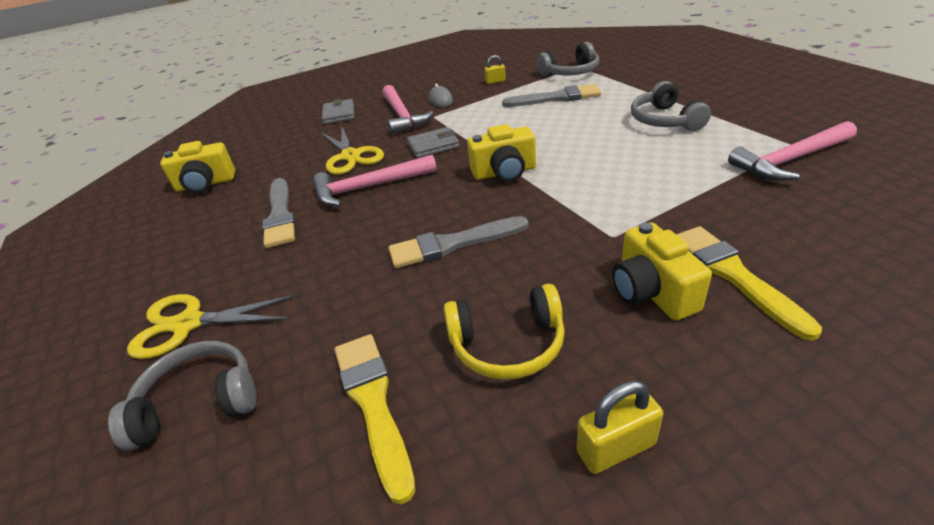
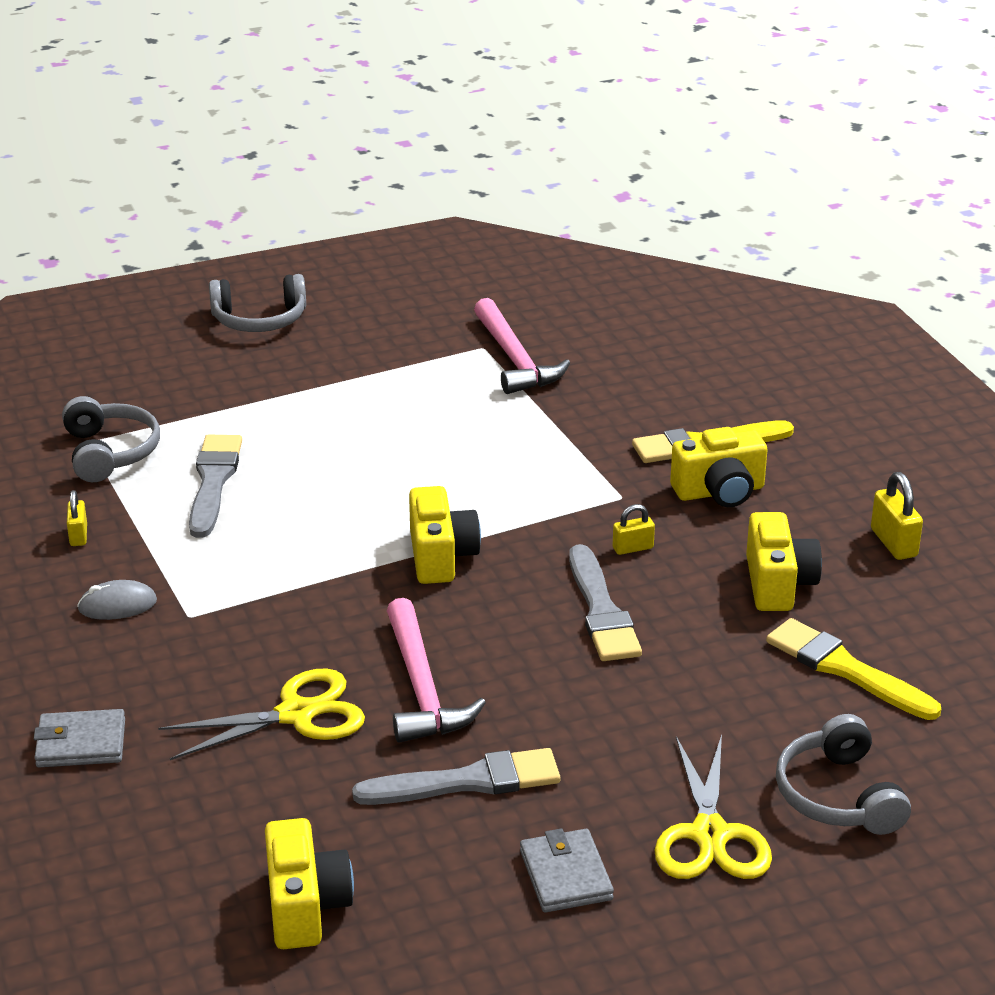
camera: 90 degrees left, 5 degrees down
yellow brush [335,334,415,504] -> yellow brush turned 60 degrees clockwise [766,618,941,720]
pink hammer [382,85,434,135] -> none
grey wallet [407,127,459,158] -> grey wallet moved to [520,828,614,913]
yellow headphones [444,284,565,380] -> yellow camera [746,512,822,611]
grey headphones [631,81,711,131] -> grey headphones moved to [209,274,306,332]
none -> yellow padlock [613,504,655,555]

